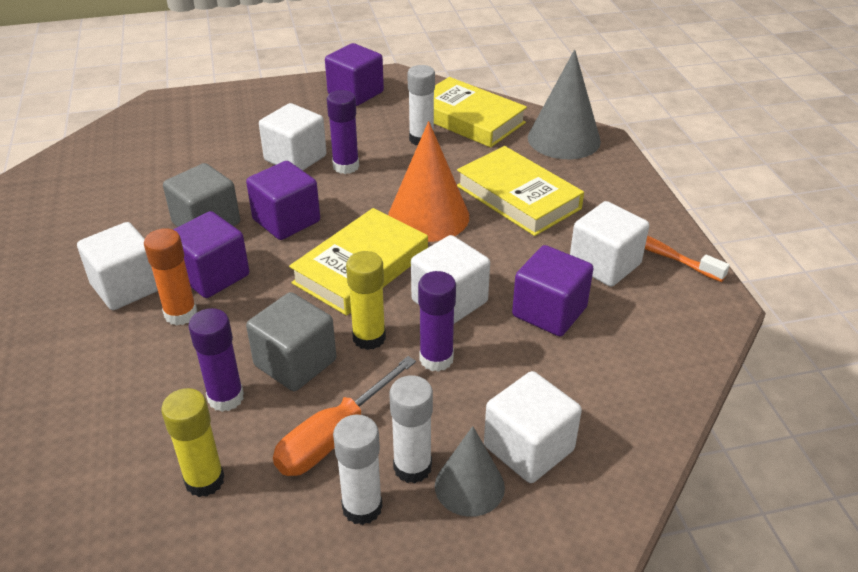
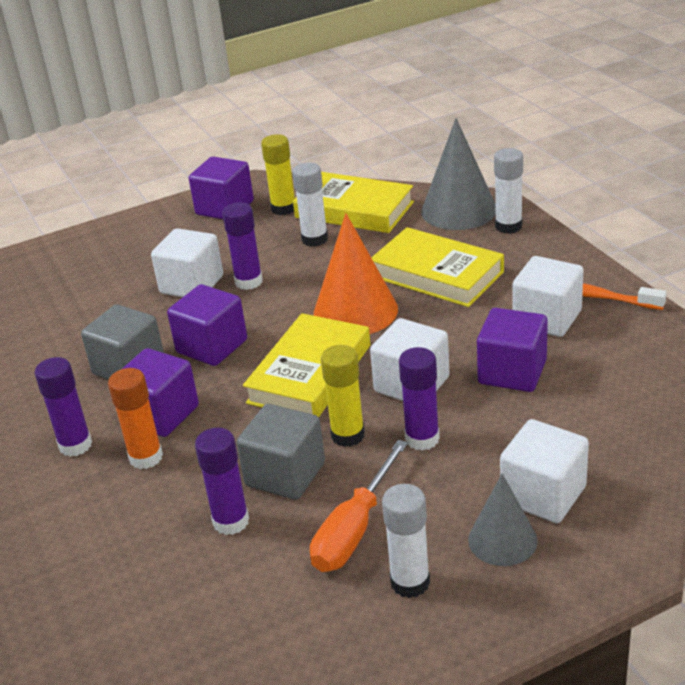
camera: 10 degrees left, 5 degrees down
white cube [77,222,158,310] -> purple glue stick [34,357,92,457]
yellow glue stick [161,388,225,497] -> yellow glue stick moved to [261,134,295,215]
white glue stick [389,375,433,483] -> white glue stick moved to [494,148,523,234]

